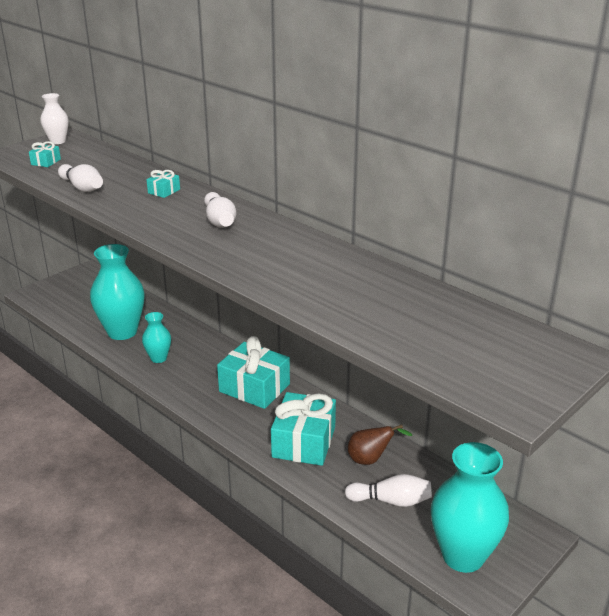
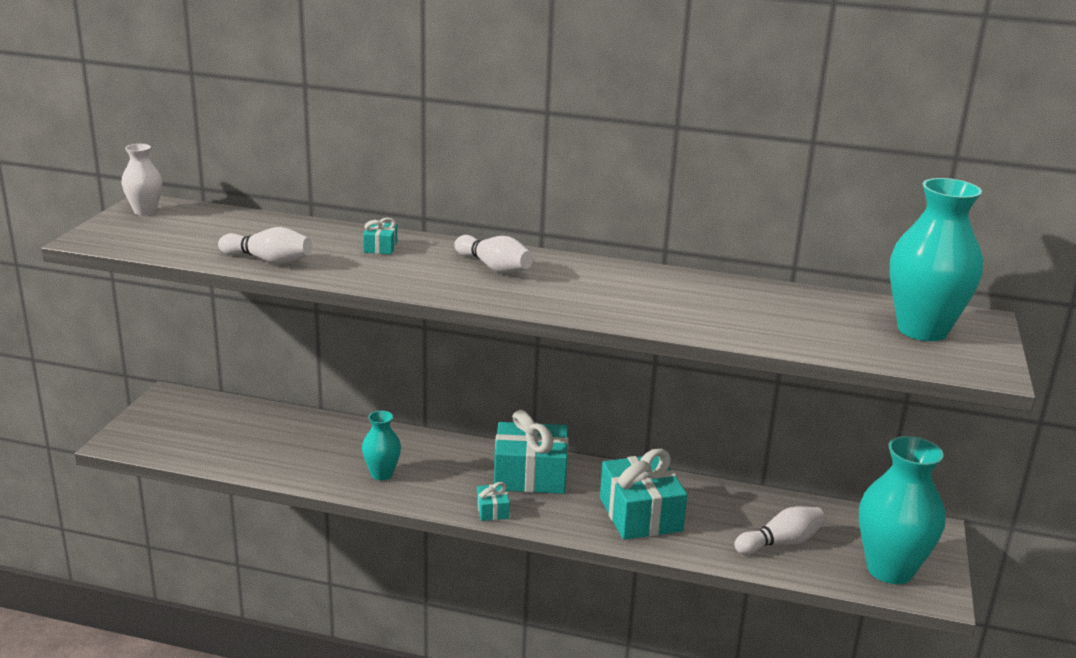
camera: 30 degrees left, 5 degrees down
turquoise gift [29,141,61,167] -> turquoise gift moved to [477,482,510,521]
turquoise vase [90,244,145,340] -> turquoise vase moved to [890,178,983,341]
brown pear [348,425,412,465] -> none

